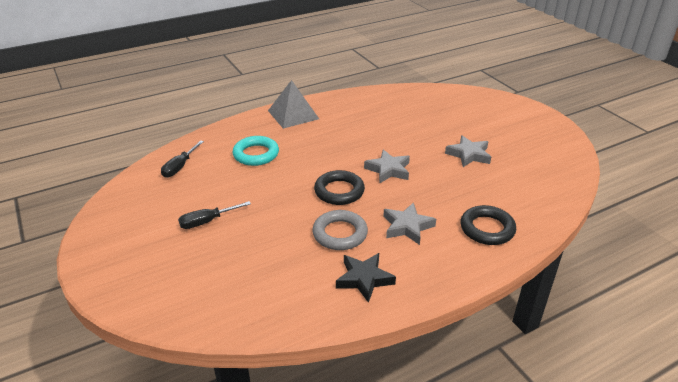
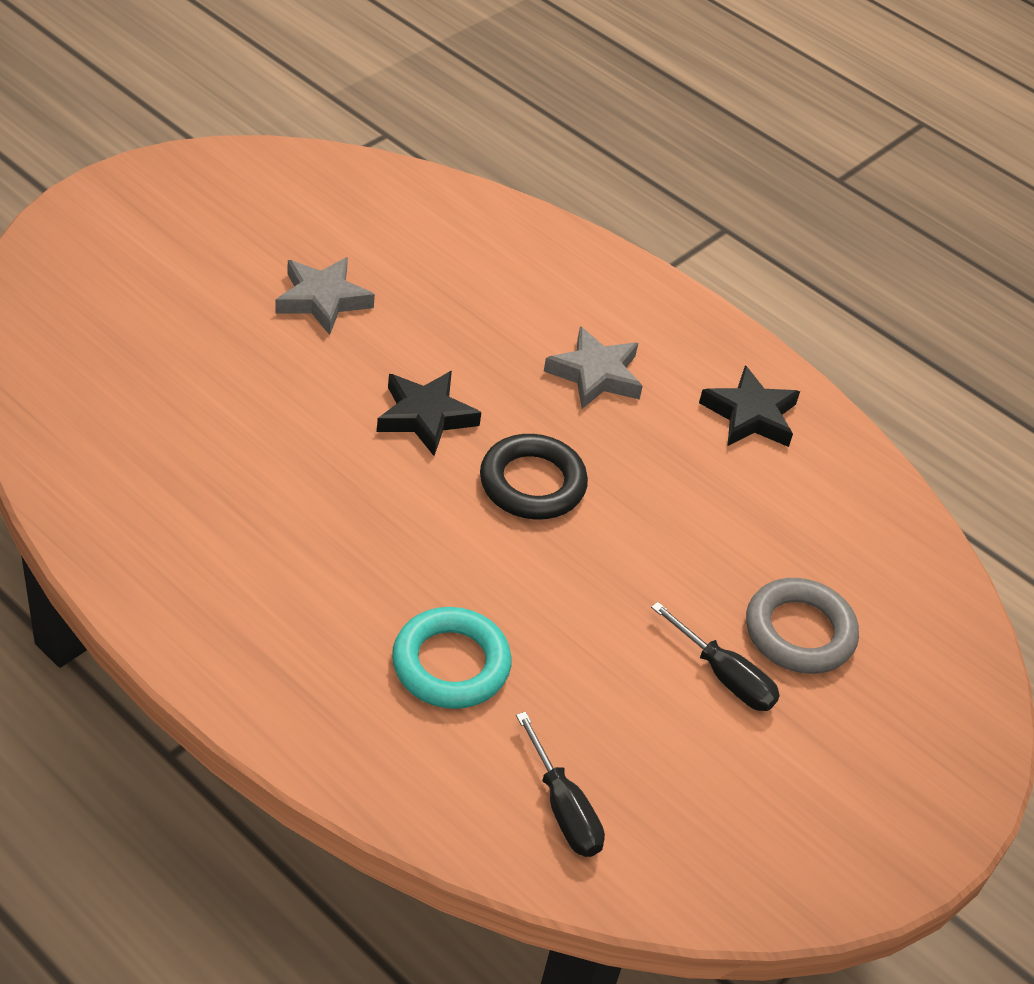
camera: 115 degrees left, 10 degrees up
black screwdriver [161,140,204,178] -> black screwdriver turned 60 degrees clockwise [516,712,605,857]
grey pyramid [268,80,319,129] -> none
grey ring [312,210,368,250] -> grey ring moved to [746,578,859,674]
grey star [364,149,410,184] -> black star [377,371,481,456]
black ring [461,205,516,245] -> none

